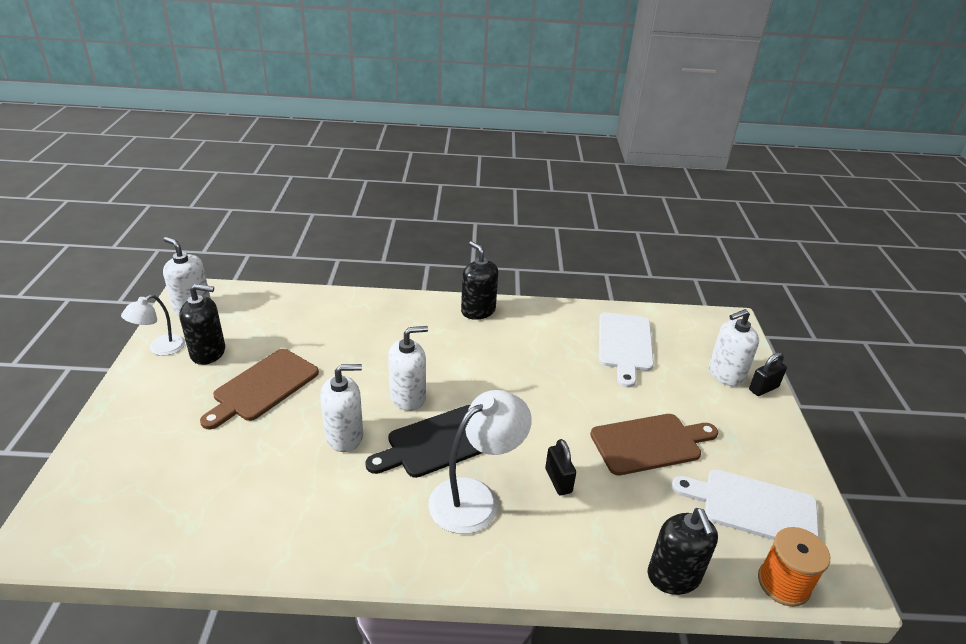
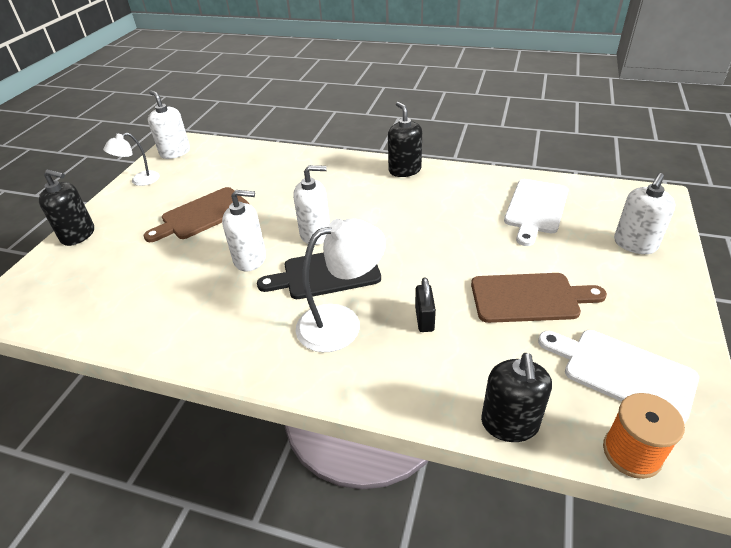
camera: 20 degrees right, 5 degrees up
black soap dispenser [179,284,225,365] -> black soap dispenser moved to [39,169,94,246]
white soap dispenser [709,309,759,387] -> white soap dispenser turned 45 degrees counterclockwise [614,173,676,254]
black padlock [749,352,787,396] -> none

